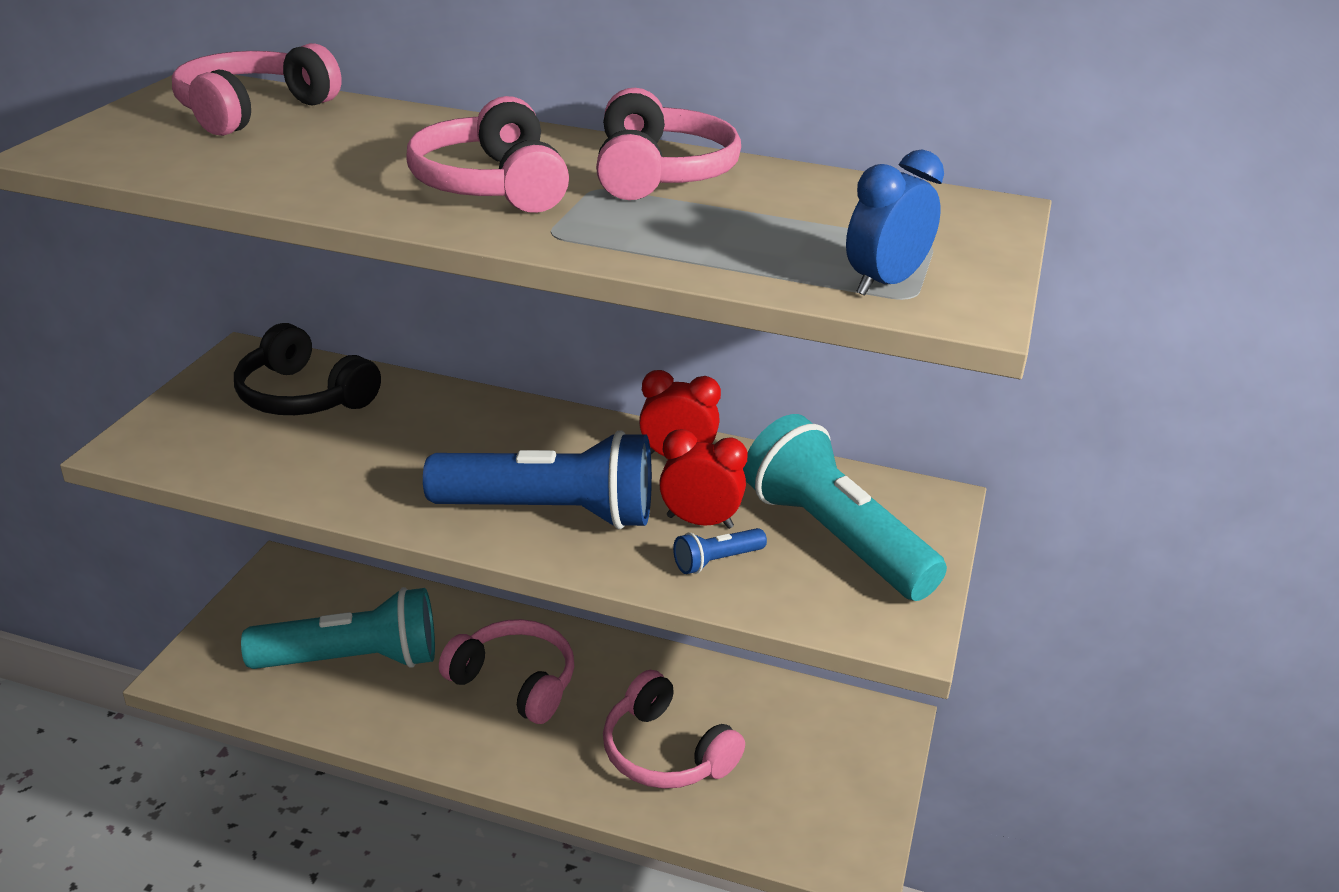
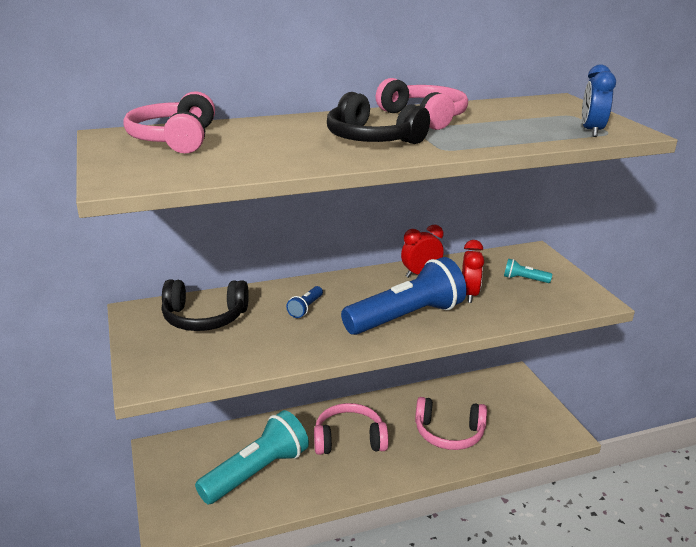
camera: 35 degrees left, 5 degrees down
pink headphones [406,96,569,213] -> black headphones [327,92,430,144]
red clock [659,429,748,529] -> red clock turned 120 degrees clockwise [462,240,484,303]
blue flashlight [673,528,767,574] -> blue flashlight moved to [286,286,323,318]
turquoise flashlight [743,414,947,601] -> turquoise flashlight [504,258,552,283], size x0.41

